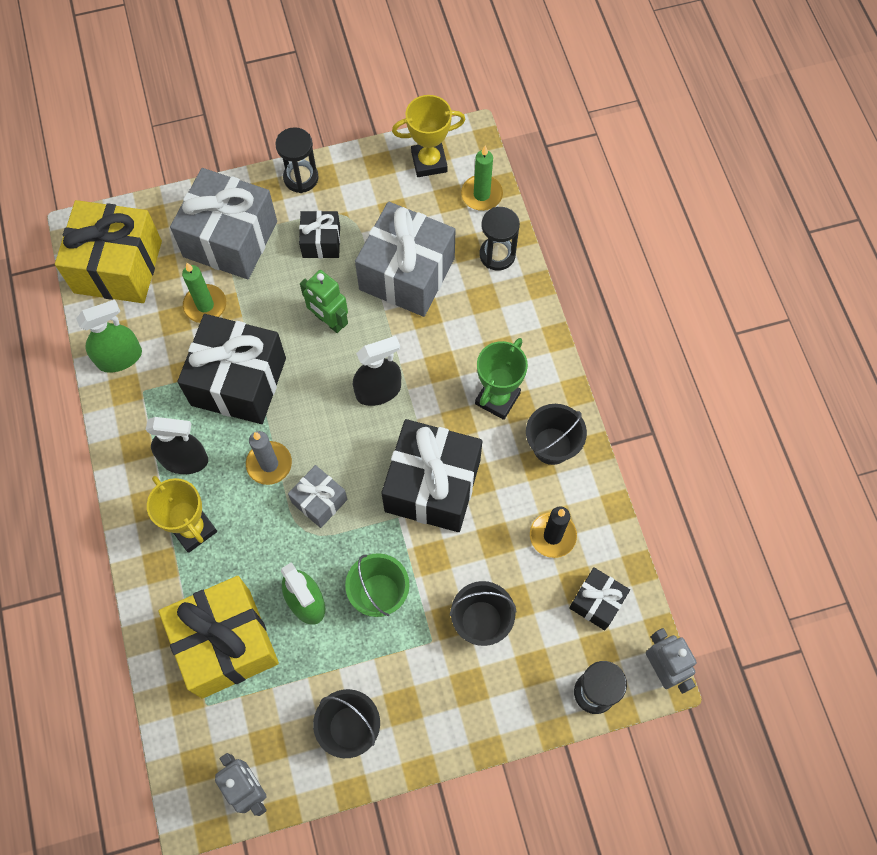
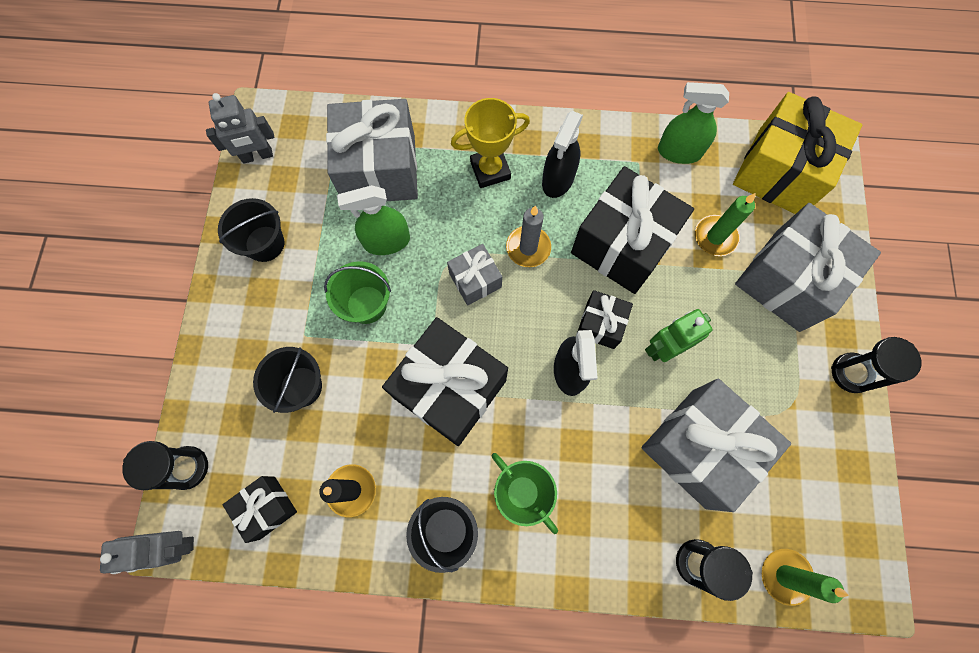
camera: 110 degrees right, 5 degrees up
green spray bottle [76,299,142,373] -> green spray bottle turned 105 degrees clockwise [658,82,729,164]
yellow gift [159,576,279,699] -> grey gift [326,99,418,201]
black gift [299,211,340,258] -> black gift moved to [578,290,633,349]
yellow trophy [392,95,466,177] -> none

